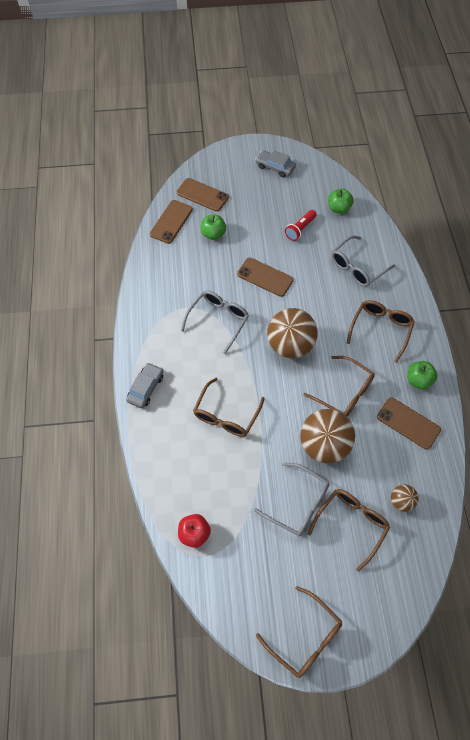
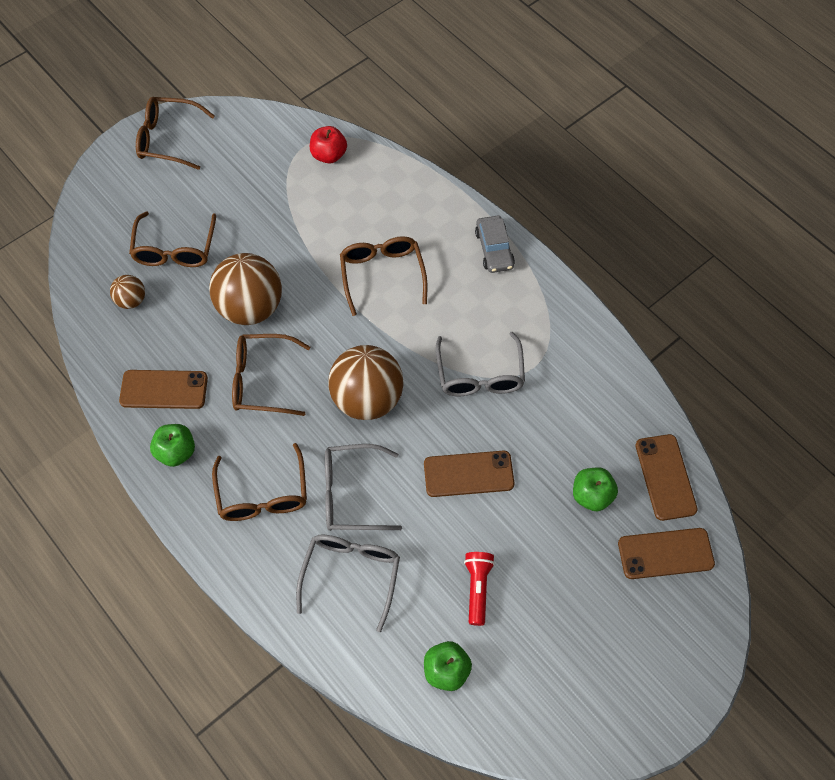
camera: 145 degrees right, 0 degrees up
grey glasses [254,463,329,536] -> grey glasses moved to [325,444,402,531]
grey car [255,150,296,178] -> none

